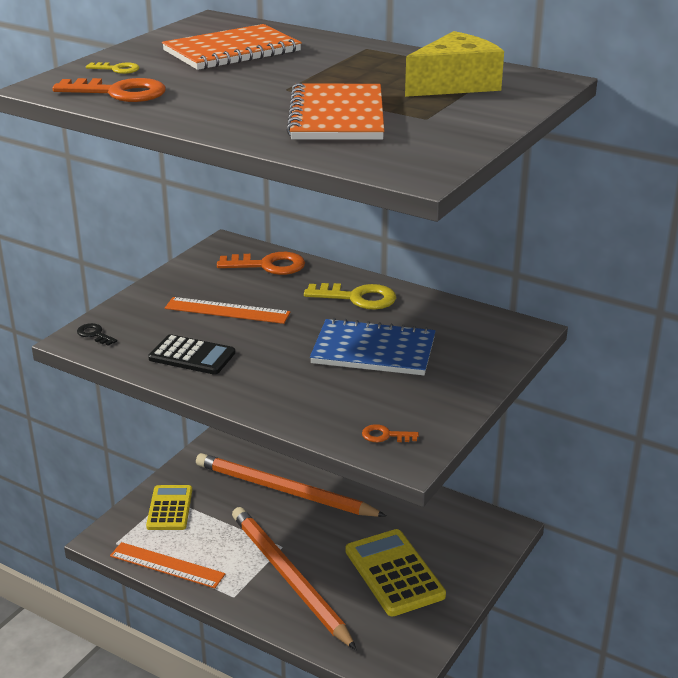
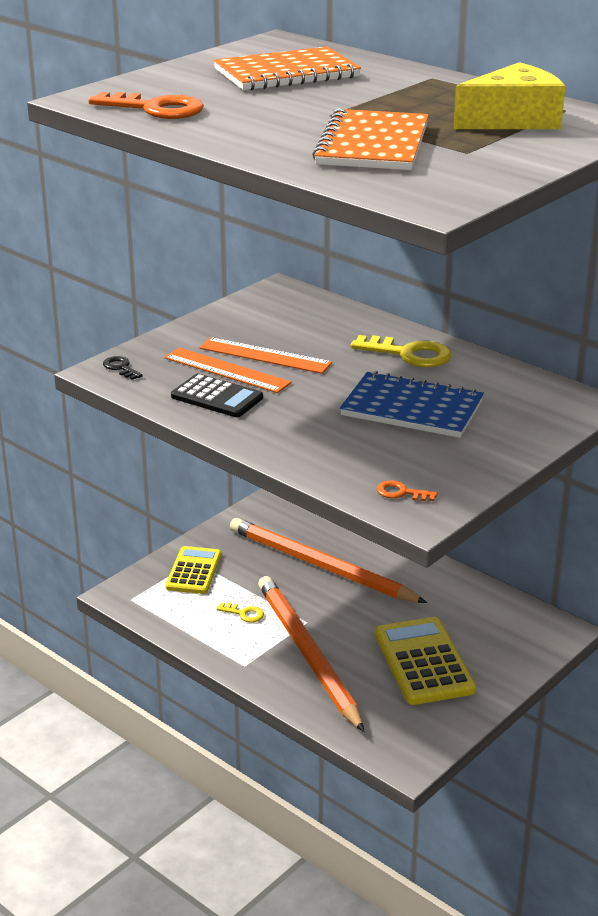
camera: 10 degrees right, 0 degrees up
yellow key [86,62,140,74] -> yellow key moved to [216,603,264,623]
orange ruler [110,542,225,588] -> orange ruler moved to [164,348,292,393]
orange key [217,252,305,275] -> none

